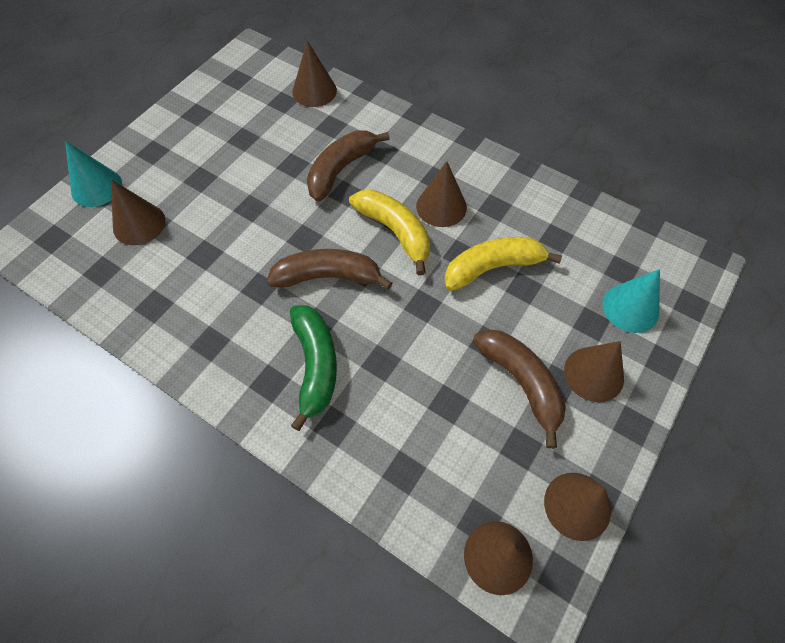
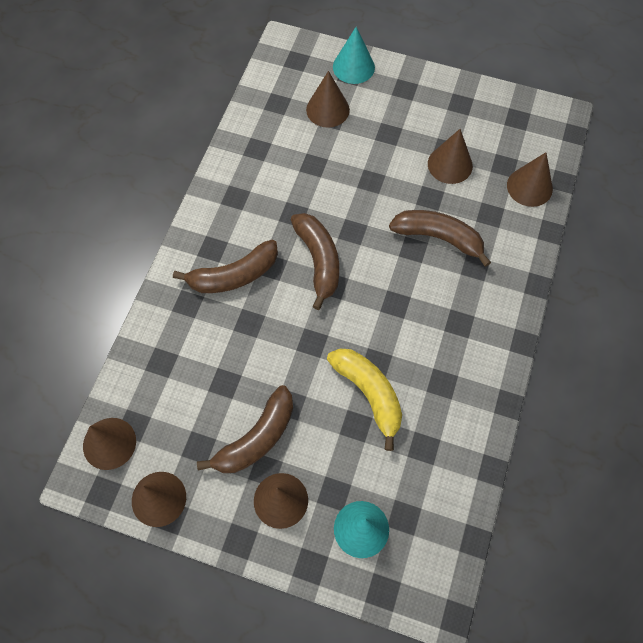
camera: 75 degrees right, 5 degrees up
green banana [290,305,337,431] -> brown banana [173,240,278,293]
yellow banana [349,190,430,275] -> none
brown cone [416,161,467,227] -> brown cone moved to [428,129,473,184]

